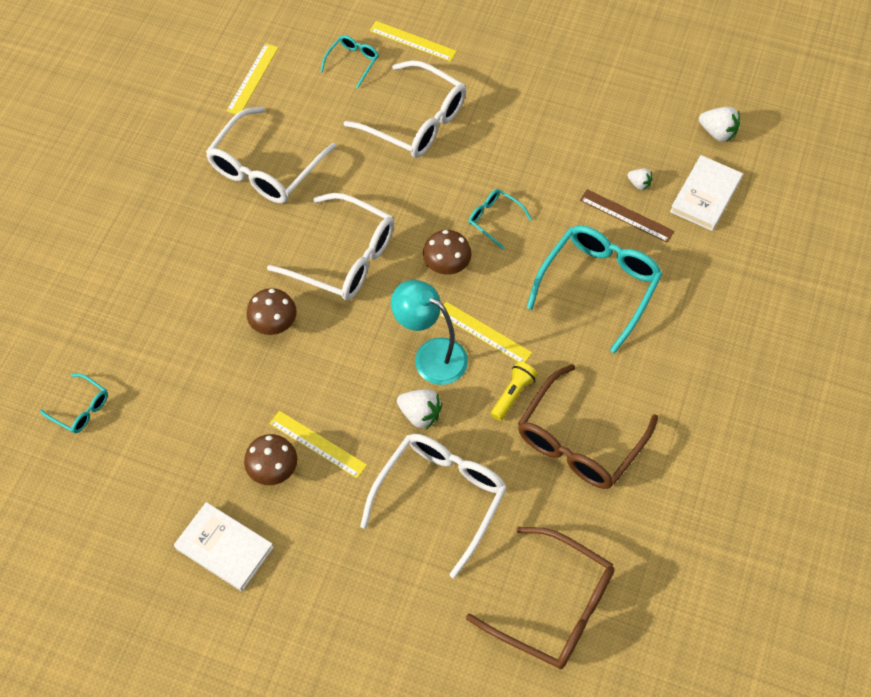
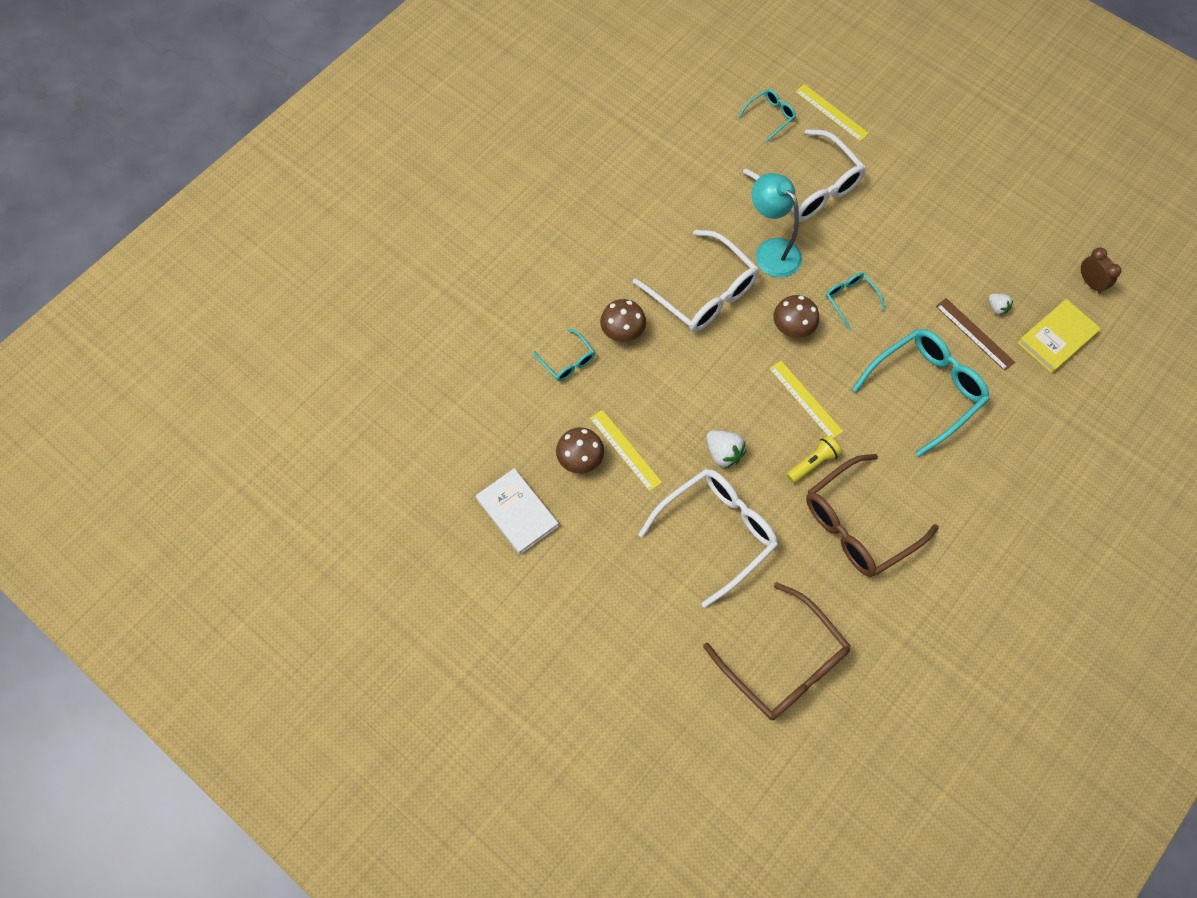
camera: 20 degrees right, 5 degrees up
turquoise glasses [40,374,108,433] -> turquoise glasses moved to [533,328,595,381]
white glasses [206,107,336,203] -> none
yellow ruler [226,43,278,114] -> none
turquoise lamp [391,280,468,385] -> turquoise lamp moved to [752,173,802,278]
white book [670,155,743,231] -> yellow book [1017,299,1101,373]
white strawberry [699,107,740,142] -> brown clock [1081,247,1121,294]

